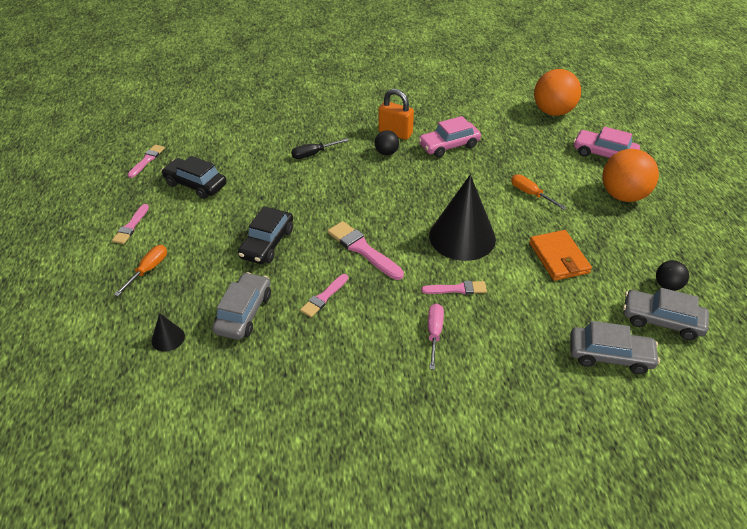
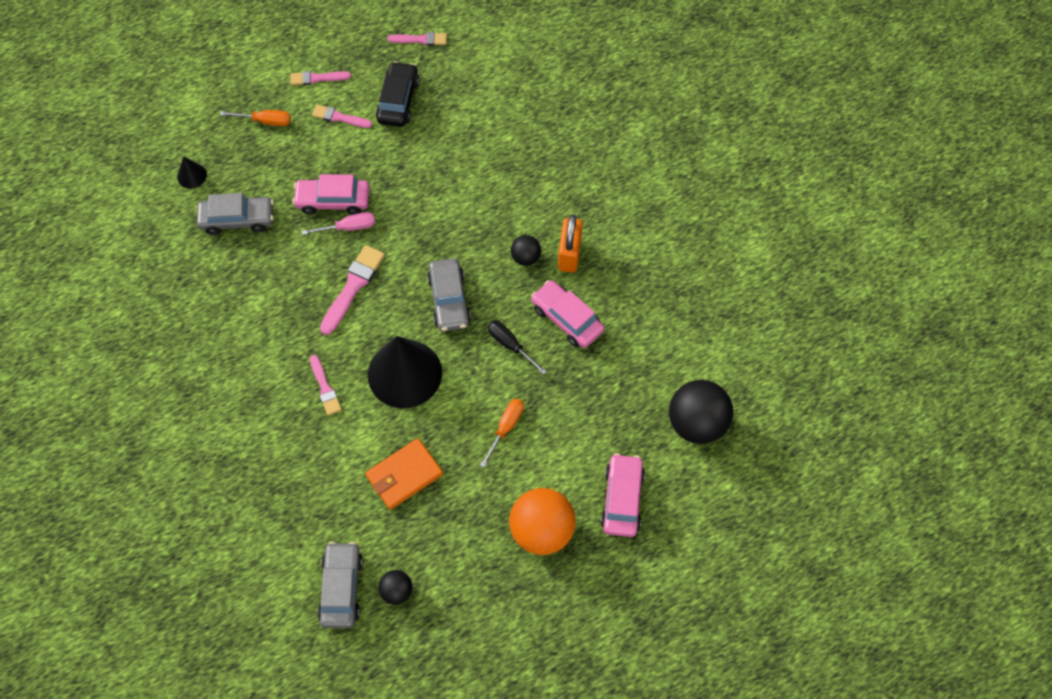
camera: 70 degrees right, 20 degrees up
black car [238,206,293,264] -> pink car [292,174,370,215]
black screwdriver [291,138,349,159] -> black screwdriver moved to [488,321,547,375]
pink brush [300,274,348,317] -> pink brush moved to [312,105,372,128]
pink screwdriver [428,304,444,370] -> pink screwdriver moved to [302,212,375,235]
orange ball [534,69,581,116] -> black ball [669,380,733,444]
grey car [570,321,660,374] -> grey car moved to [427,258,471,331]

